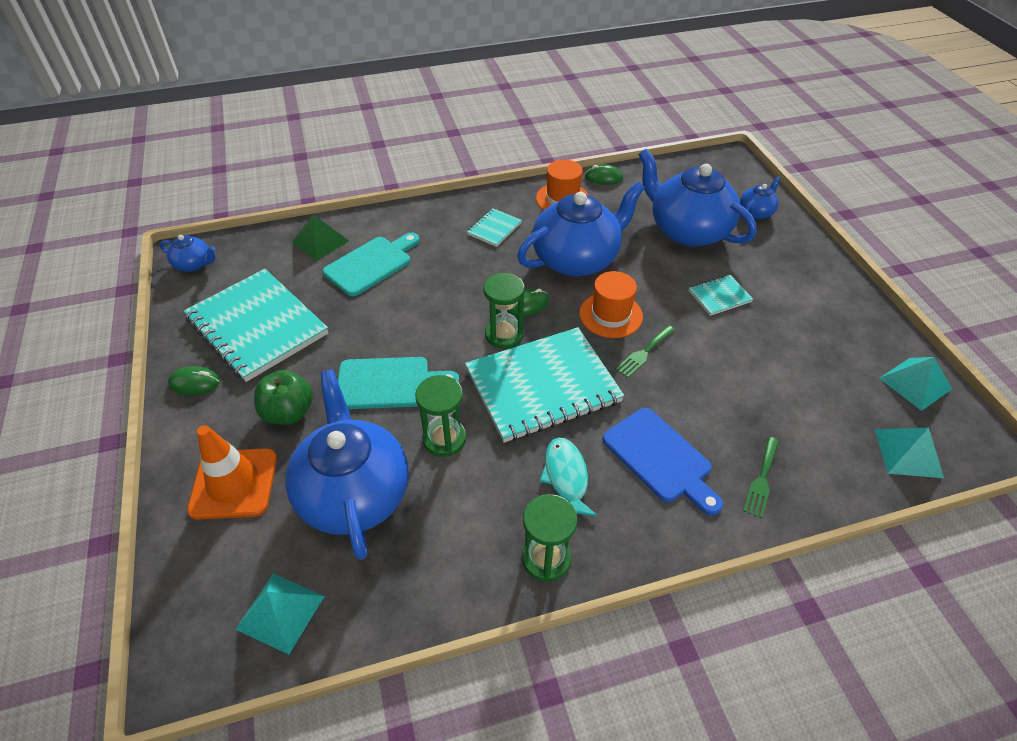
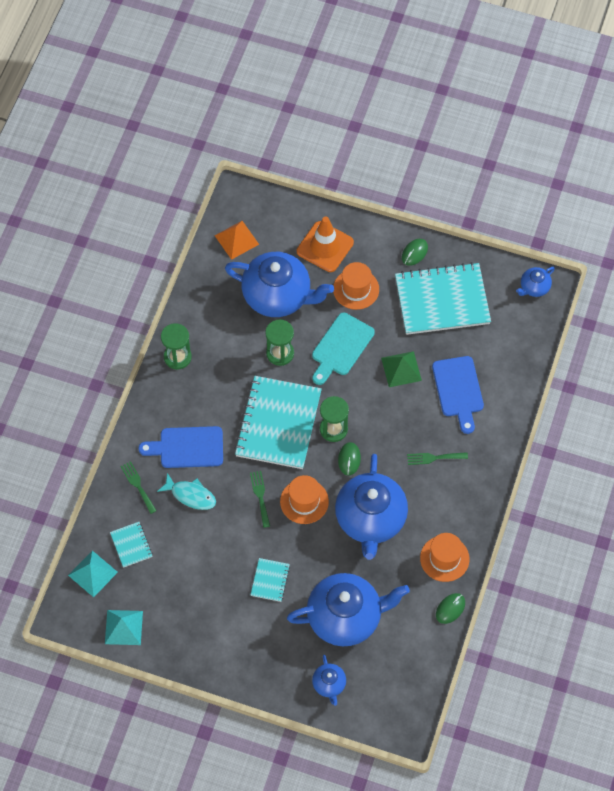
camera: 125 degrees right, 15 degrees up
turquoise pyramid [235,574,324,655] -> orange pyramid [215,221,259,260]
green apple [254,370,313,425] -> orange hat [333,262,379,310]
green pyramid [291,215,349,261] -> green pyramid moved to [381,351,422,387]
turquoise cutting board [323,233,420,296] -> blue cutting board [432,356,484,434]
turquoise notebook [467,208,522,247] -> turquoise notebook moved to [110,522,153,568]
turquoise fish [539,437,598,517] -> turquoise fish moved to [157,473,216,510]
none -> green fork [407,452,468,465]

